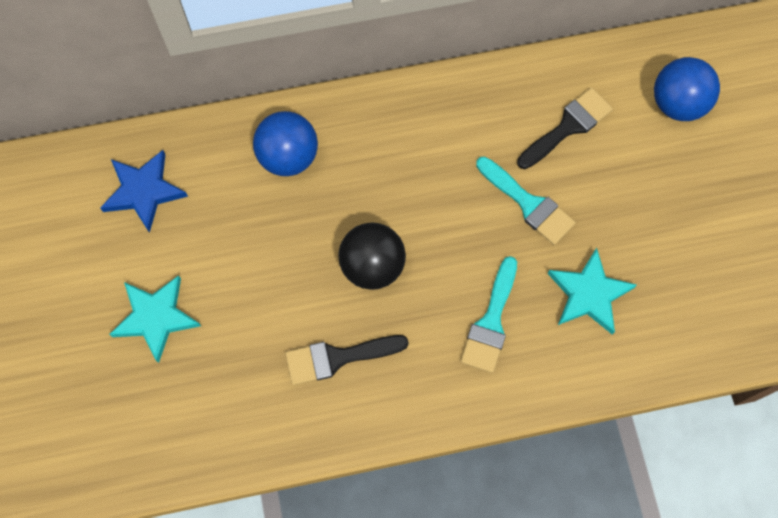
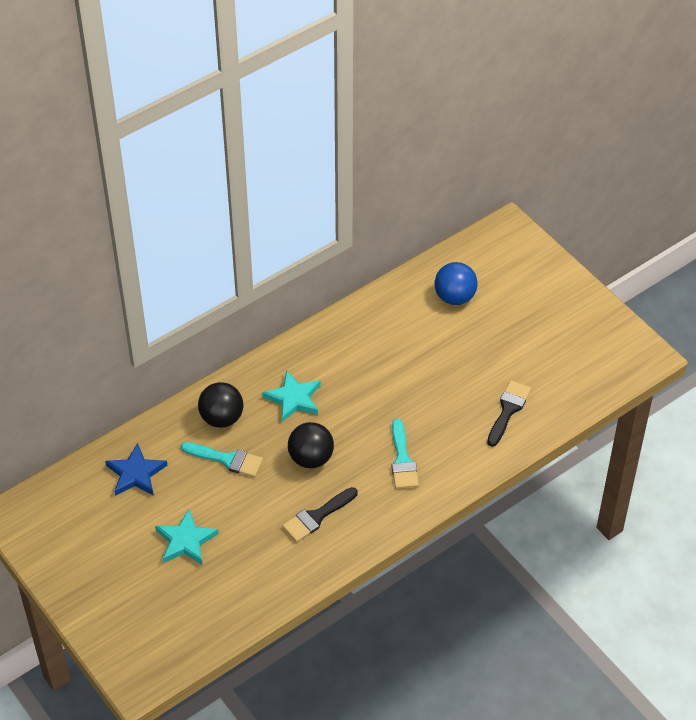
camera: 25 degrees left, 20 degrees down
blue ball [253,111,318,176] -> black ball [198,382,243,428]
turquoise brush [476,157,576,245] -> turquoise brush moved to [181,442,263,477]
black brush [517,88,613,169] -> black brush moved to [487,380,531,447]
turquoise star [547,248,637,335] -> turquoise star moved to [262,370,320,422]

